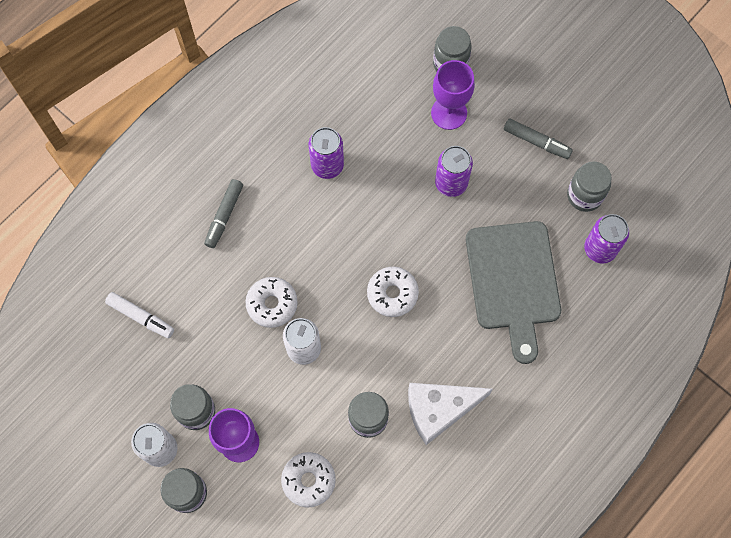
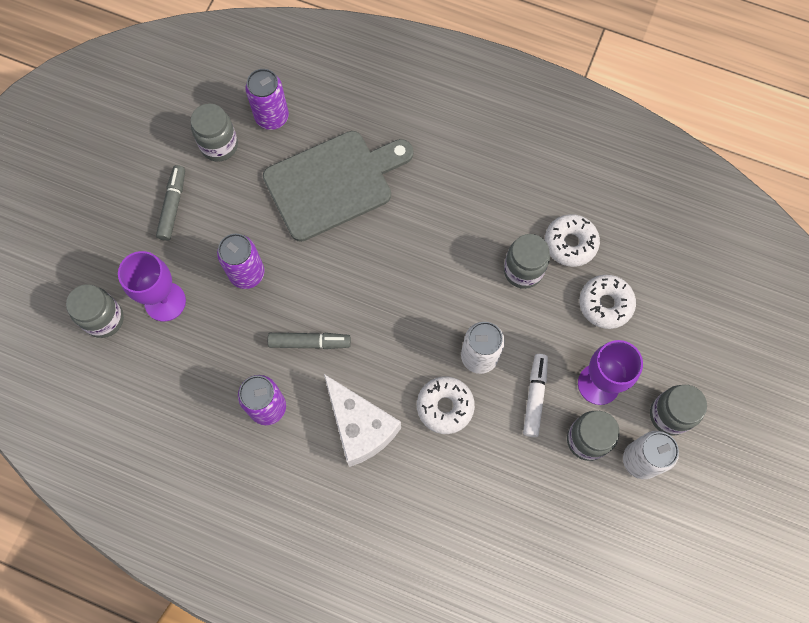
camera: 110 degrees left, 0 degrees up
white marker [105,292,174,338] -> white marker moved to [523,354,548,437]
grey marker [204,179,243,248] -> grey marker moved to [268,333,351,349]
white donut [367,267,419,317] -> white donut moved to [545,214,600,267]
white cheese [408,383,493,445] -> white cheese moved to [324,374,401,467]

